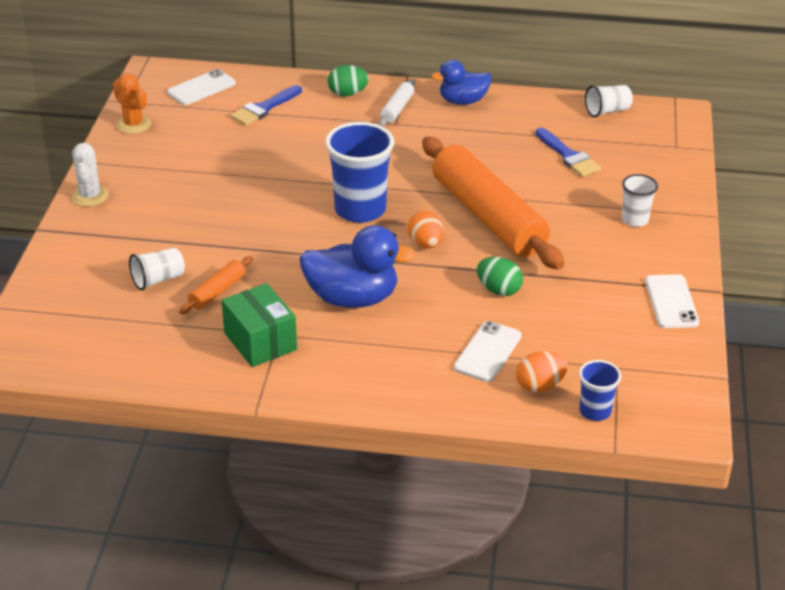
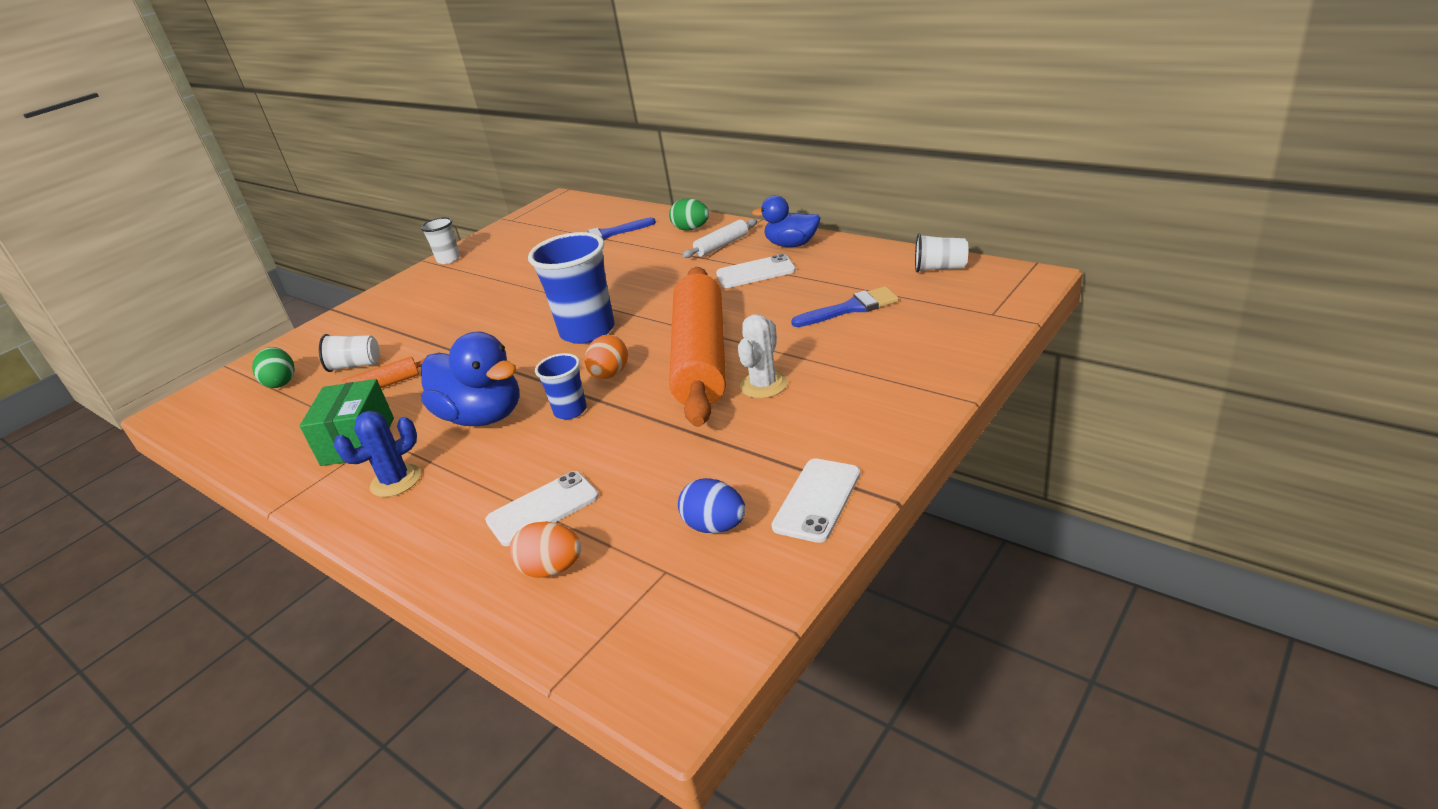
camera: 35 degrees right, 5 degrees down
white cactus [71,143,109,207] -> white cactus moved to [738,314,788,398]
orange cactus [113,73,151,134] -> none
white phone [167,69,236,105] -> white phone moved to [716,254,796,288]
green egg [477,257,523,296] -> green egg moved to [252,347,295,388]
blue brush [536,128,601,177] -> blue brush turned 105 degrees counterclockwise [791,286,899,327]
blue cup [579,360,622,421] -> blue cup moved to [535,353,587,419]
white cup [622,174,658,227] -> white cup moved to [421,217,460,264]
none -> blue cactus [334,411,421,497]
none -> blue egg [678,478,746,533]

